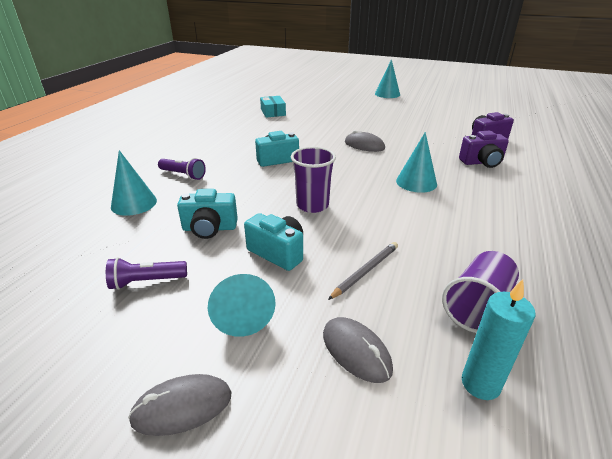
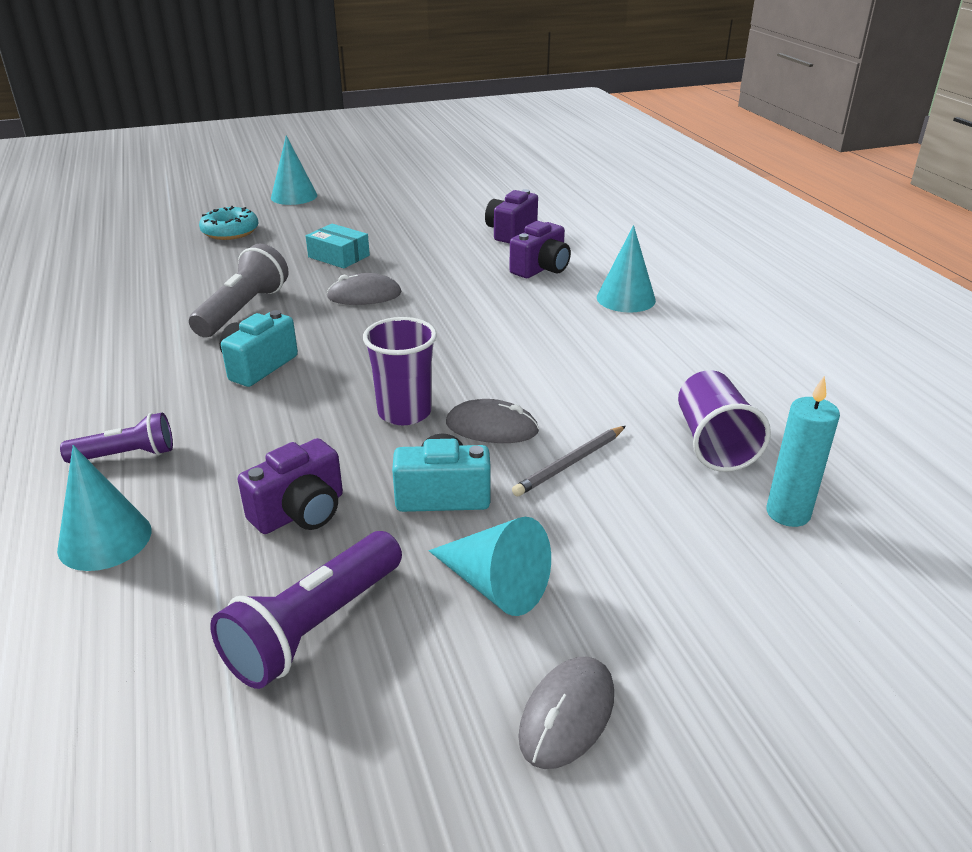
camera: 40 degrees left, 0 degrees up
purple flashlight [106,257,187,290] -> purple flashlight [210,531,402,689], size x1.58
turquoise camera [177,189,238,239] -> purple camera [238,438,343,534]
turquoise box [260,96,286,118] -> turquoise box moved to [306,224,370,268]
grey mouse [323,317,393,383] -> grey mouse moved to [446,399,539,443]
grey pencil [328,242,398,300] -> grey pencil turned 135 degrees counterclockwise [512,426,626,497]
turquoise cone [396,132,437,193] -> turquoise cone moved to [597,225,656,313]
none -> grey flashlight [189,244,289,337]
none -> turquoise donut [199,206,258,240]

